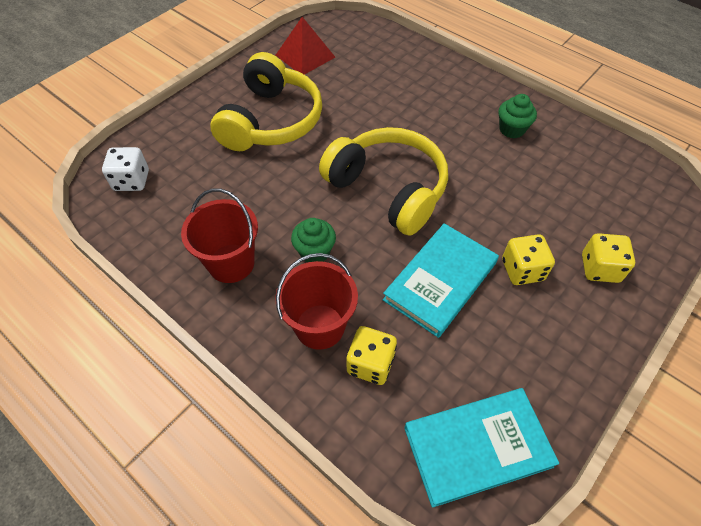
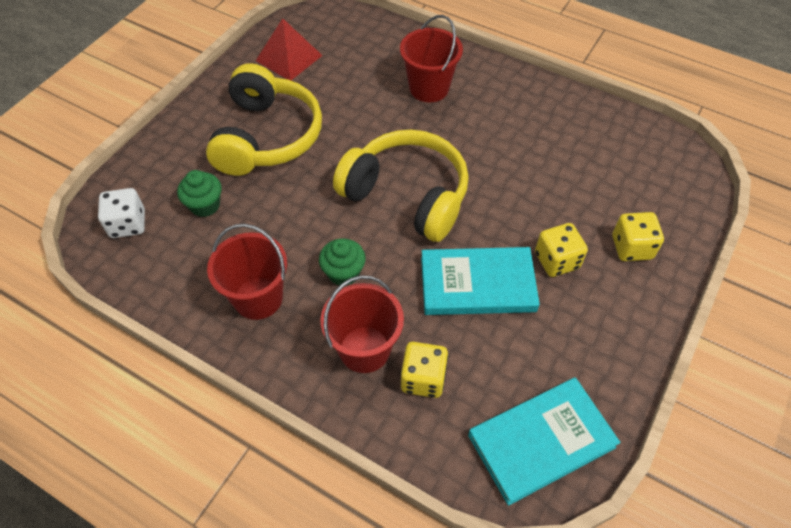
camera: 10 degrees left, 0 degrees up
turquoise book [383,223,499,338] -> turquoise book turned 60 degrees clockwise [421,247,540,315]
green cupcake [498,94,537,138] -> green cupcake moved to [177,170,221,217]
none -> red bucket [400,15,463,102]

